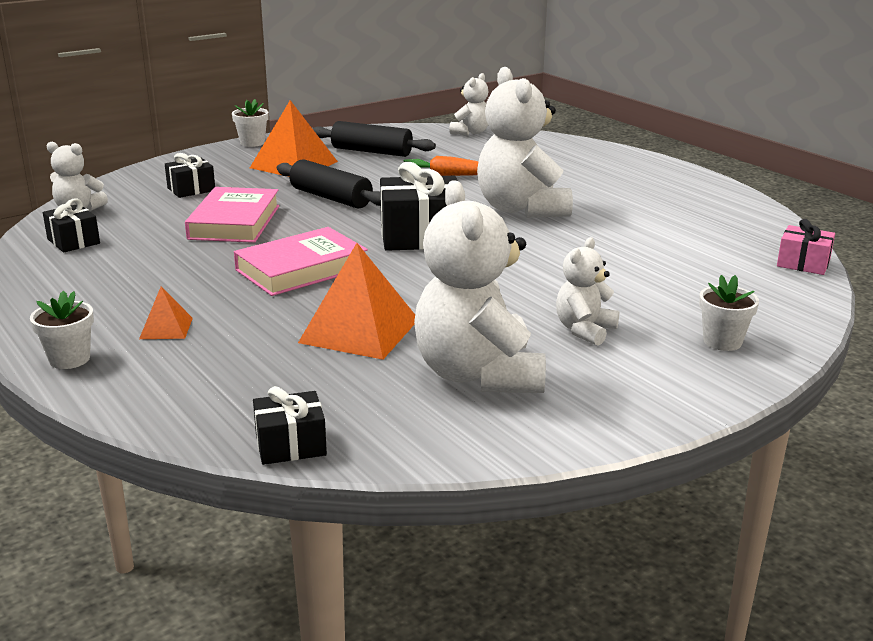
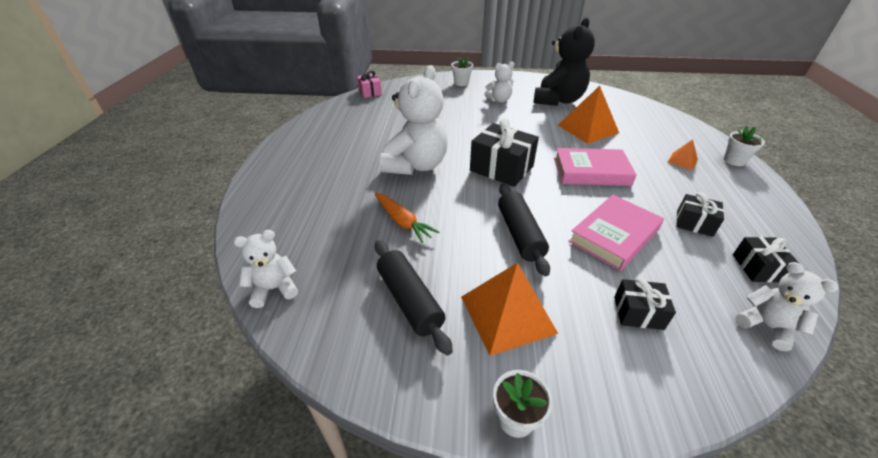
camera: 140 degrees left, 15 degrees up
black gift [253,386,327,465] -> black gift moved to [676,192,724,237]
white teddy bear [414,180,546,393] -> black teddy bear [533,17,595,106]

